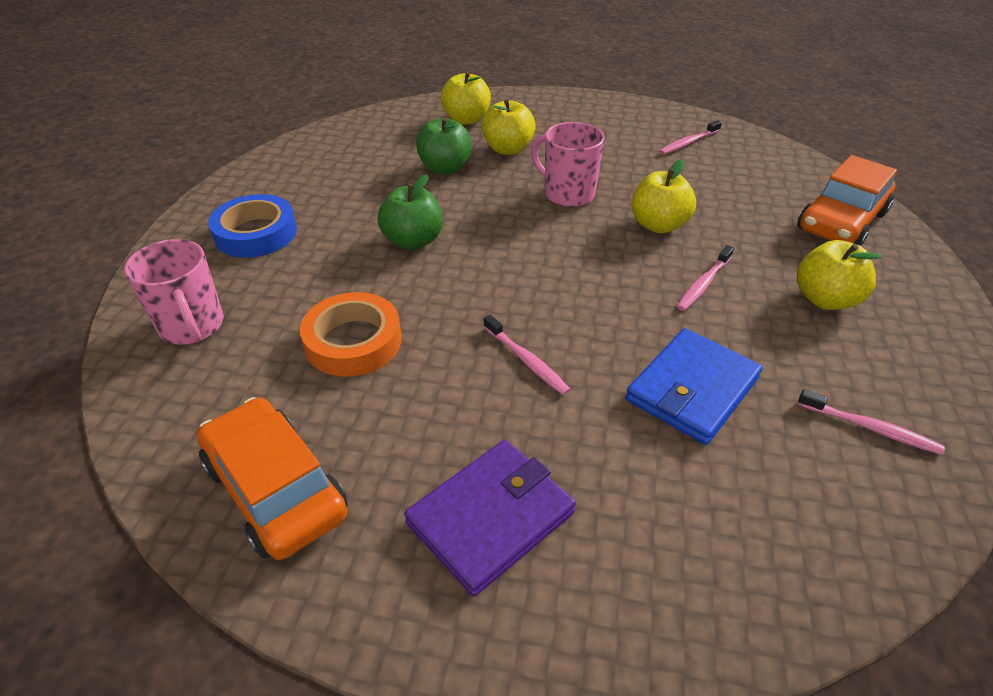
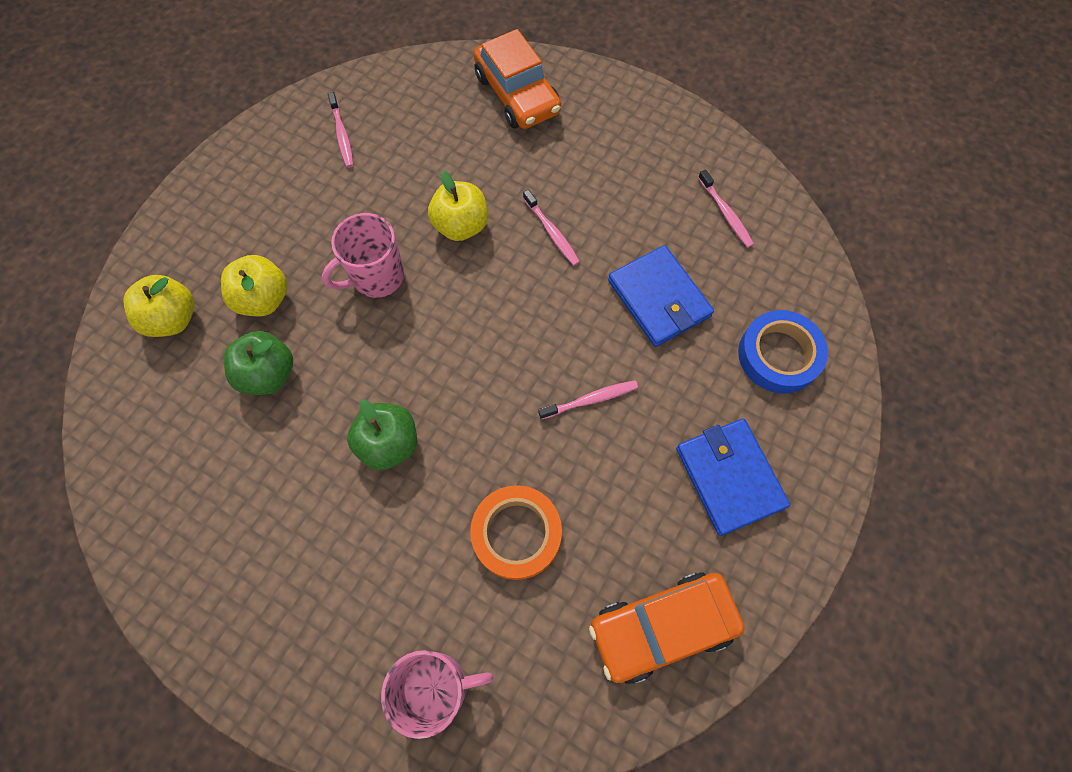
camera: 70 degrees left, 25 degrees up
blue tape [208,194,297,258] -> blue tape moved to [738,310,828,394]
purple wallet [404,440,576,596] -> blue wallet [676,419,790,536]
yellow apple [797,240,882,310] -> none
pink toothbrush [798,389,945,455] -> pink toothbrush turned 105 degrees clockwise [698,169,754,248]

